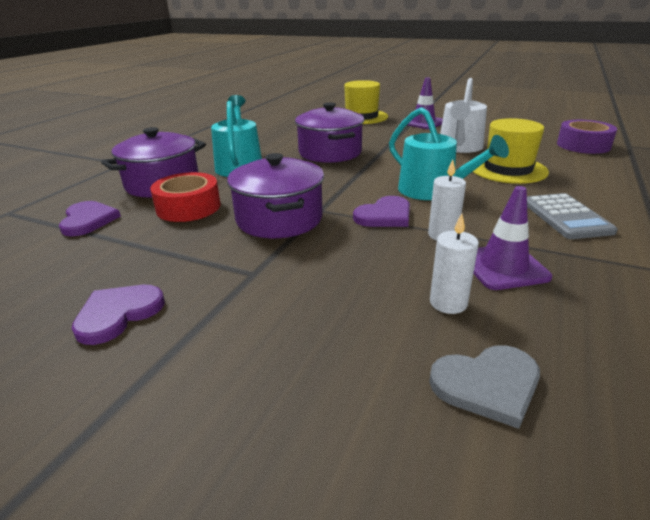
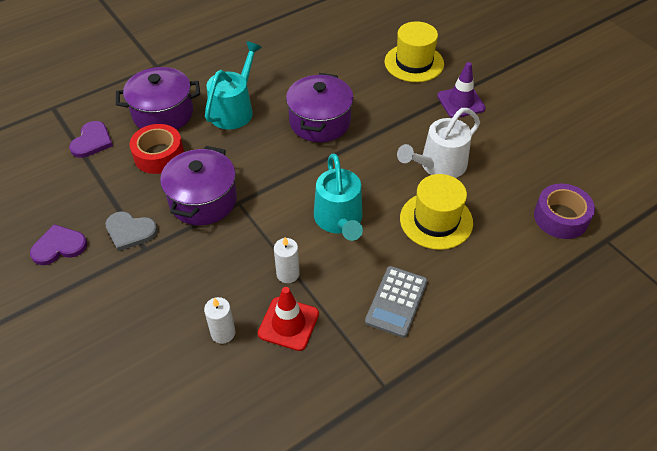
camera: 30 degrees right, 20 degrees up
purple heart [353,196,410,227] -> none
grey heart [429,345,540,429] -> grey heart moved to [105,211,158,251]
purple traffic cone [473,186,552,290] -> red traffic cone [258,287,319,351]

